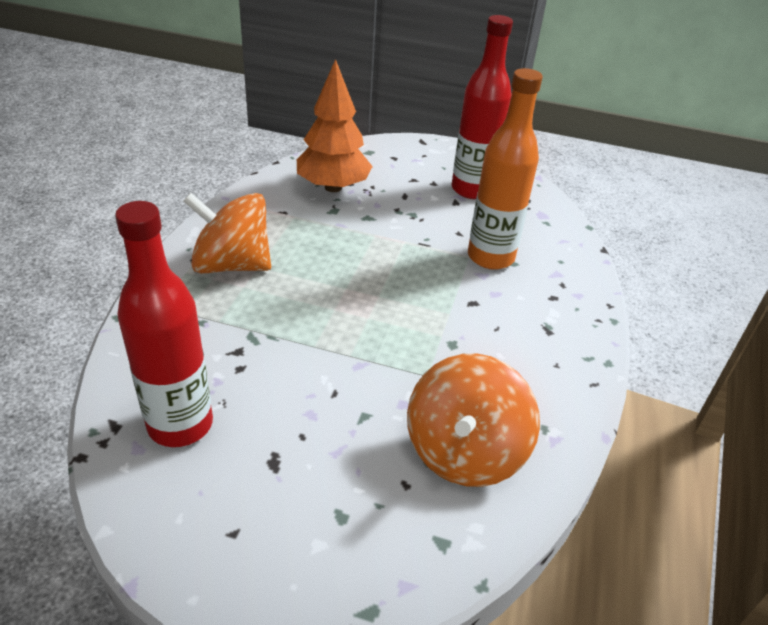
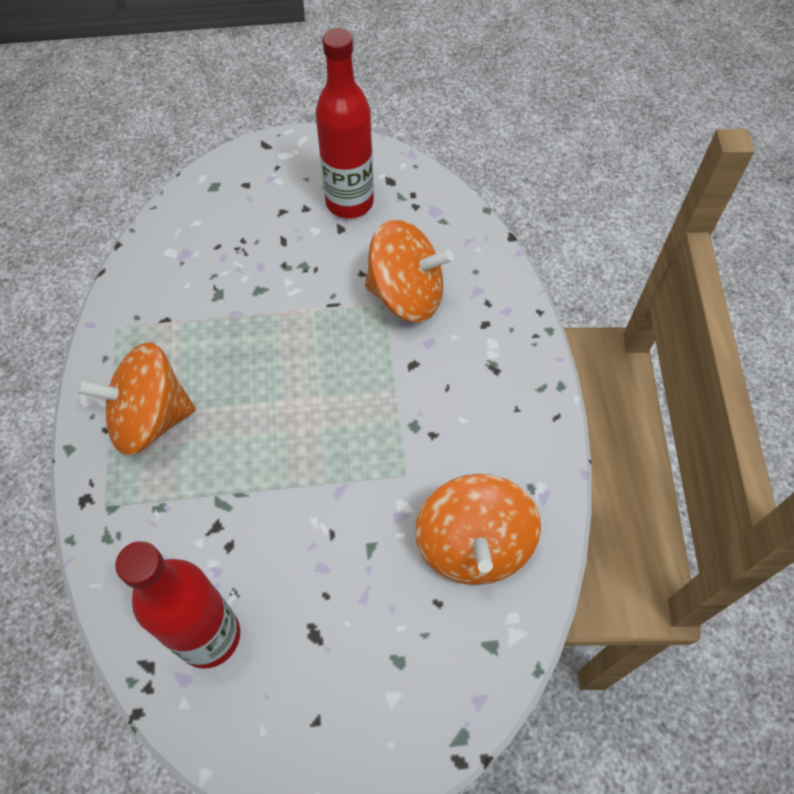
camera: 20 degrees left, 20 degrees up
orange tree [297,59,373,192] -> none
orange bottle [468,68,543,270] -> orange spinning top [365,220,454,322]

